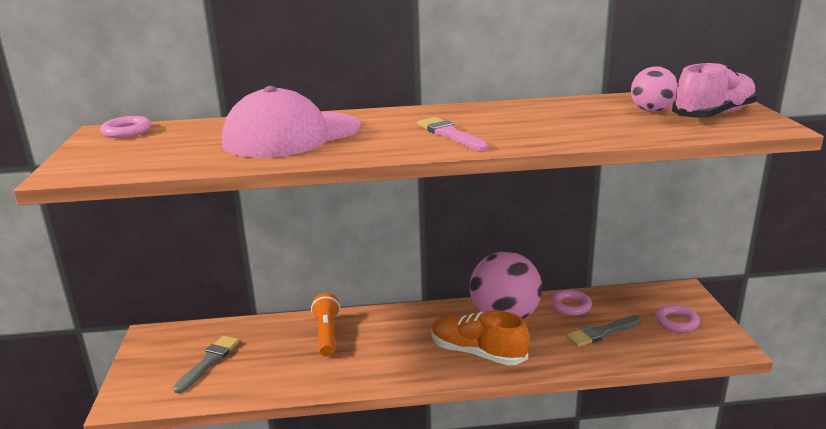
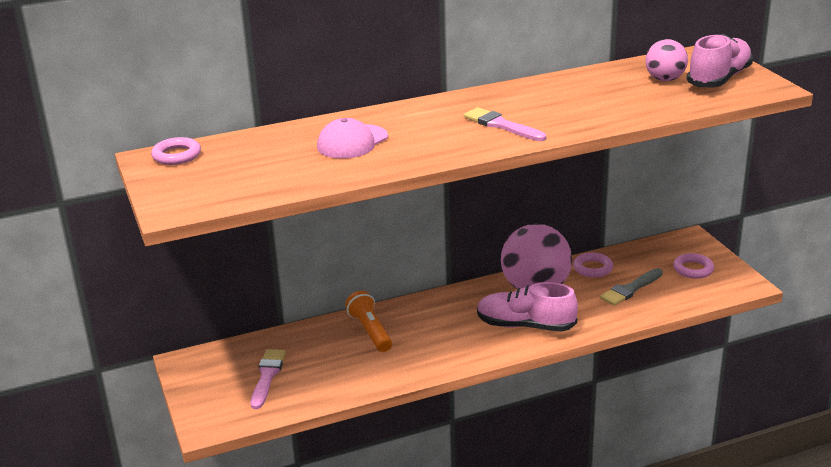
camera: 15 degrees left, 5 degrees up
grey brush [173,336,239,393] -> pink brush [251,349,286,409]
pink cap [222,86,361,158] -> pink cap [317,118,388,159], size x0.57
orange shoe [431,310,530,365] -> pink shoe [477,282,578,331]

